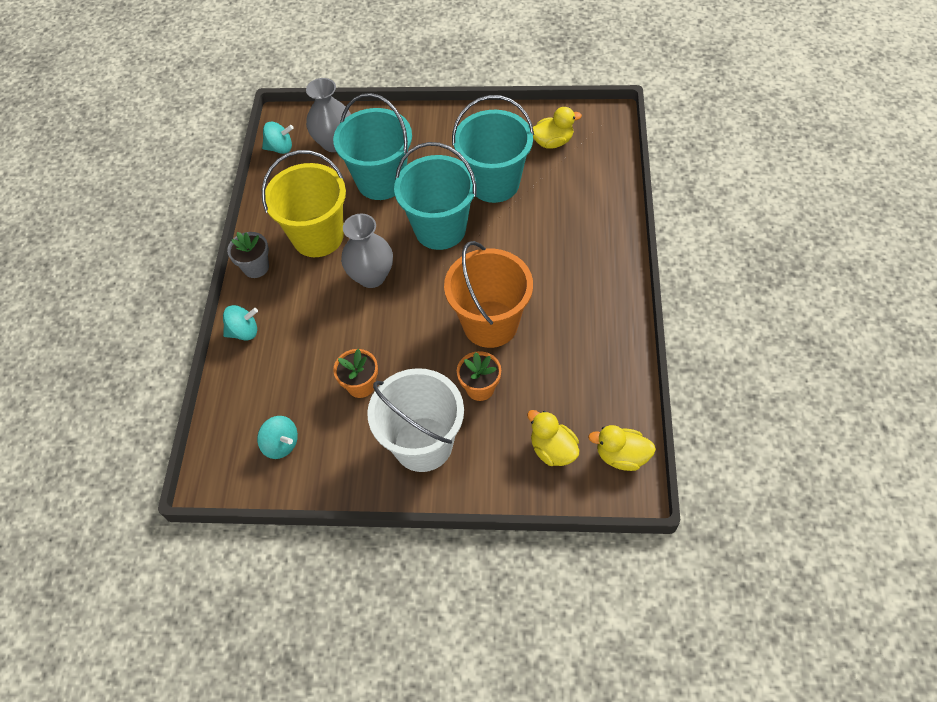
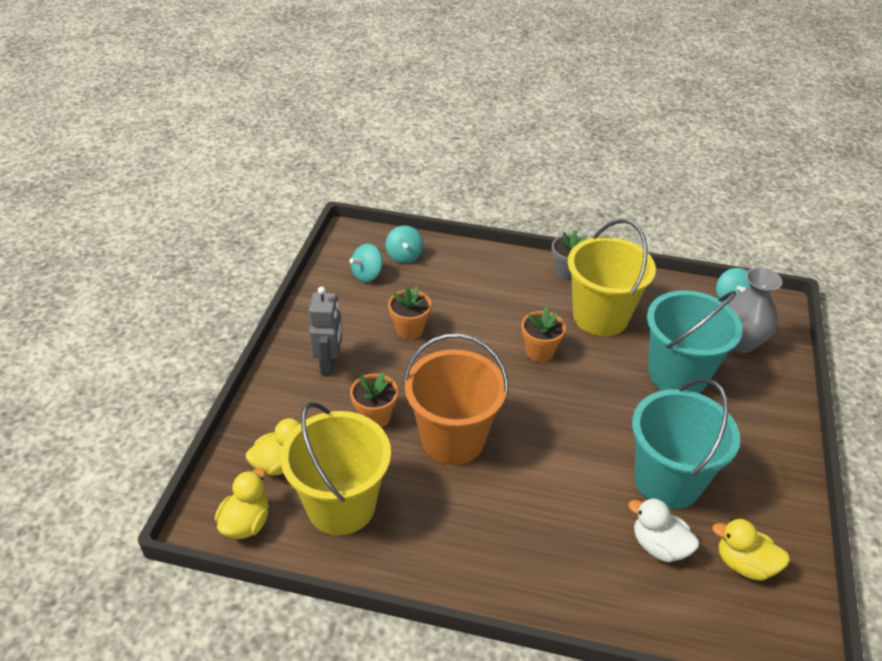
camera: 95 degrees right, 15 degrees down
turquoise spinning top [223,305,258,341] -> turquoise spinning top moved to [385,226,423,263]
grey vase [341,214,393,288] -> orange flower pot [521,307,566,362]
white bucket [367,368,464,472] -> grey robot [309,286,342,376]
turquoise bucket [394,142,476,250] -> none
yellow duck [533,107,582,149] -> yellow duck turned 120 degrees clockwise [712,519,790,581]
none -> yellow bucket [281,402,391,535]
none -> white duck [628,498,699,562]

